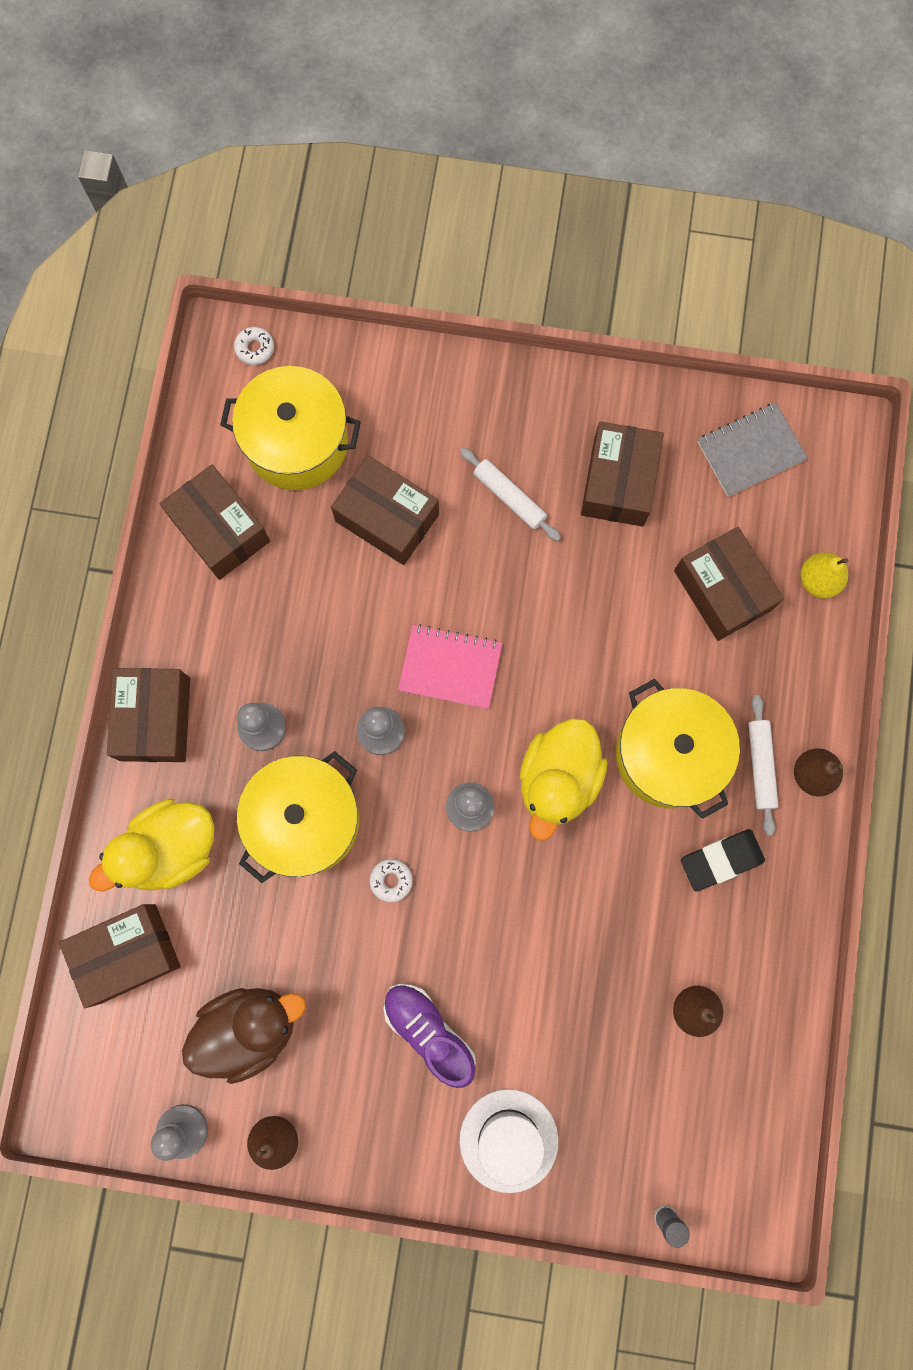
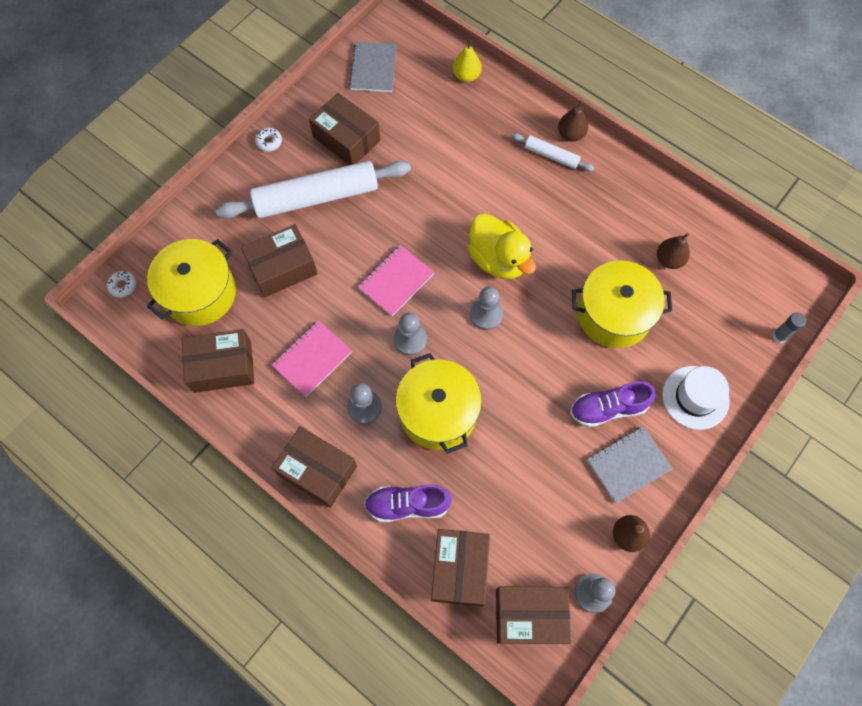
camera: 60 degrees left, 10 degrees down
yellow duck [89,798,214,891] -> purple shoe [364,484,452,522]
brown duck [182,988,306,1084] -> none
white donut [370,859,413,902] -> white donut moved to [255,128,282,152]
white rolling pin [460,448,561,541] -> white rolling pin [216,161,411,218], size x2.15
yellow pot [616,679,740,819] -> yellow pot moved to [572,260,672,348]
brown box [674,527,784,641] -> brown box moved to [496,586,571,644]
black eraser [681,829,765,891] -> none
none -> pink notebook [272,321,352,397]
none -> grey notebook [587,426,673,503]

